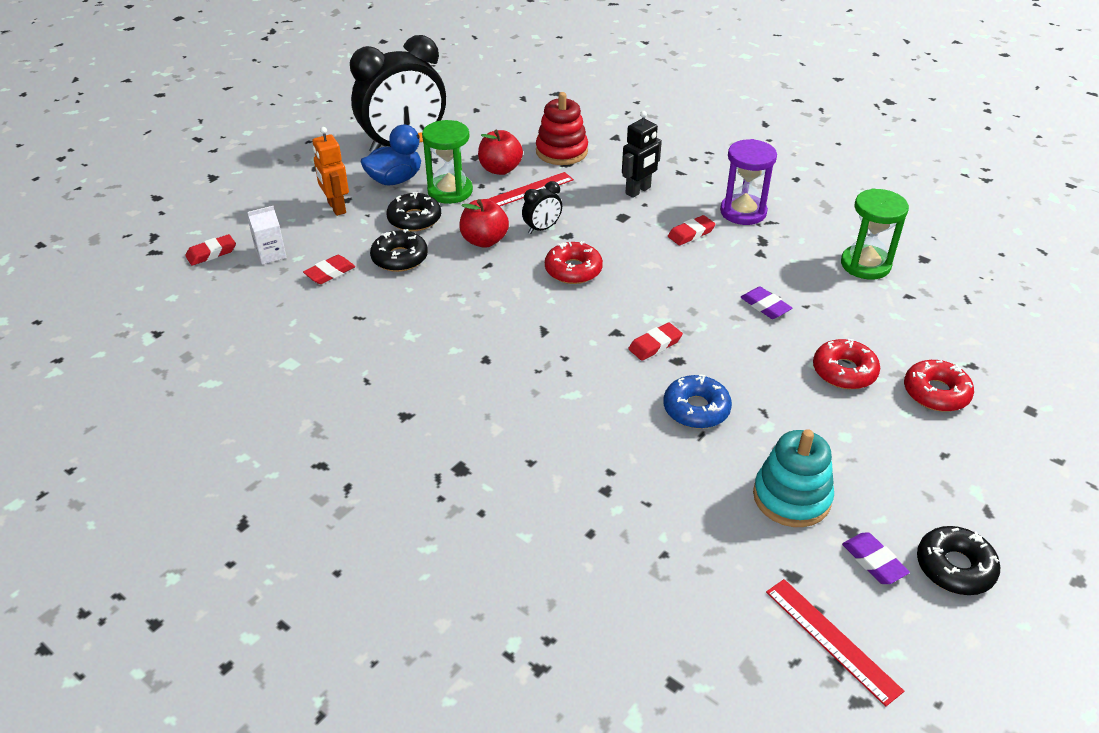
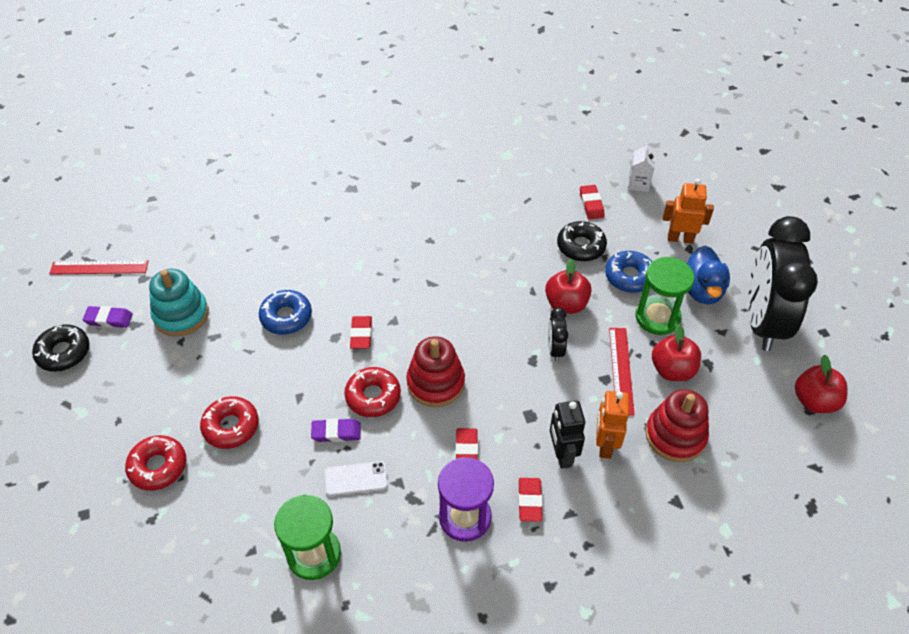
camera: 125 degrees right, 10 degrees up
red eraser [185,234,236,266] -> red eraser moved to [518,478,543,522]
black donut [386,192,441,231] -> blue donut [605,251,652,293]
red donut [545,241,603,284] -> red donut moved to [344,367,401,417]
none -> white phone [325,461,388,496]
none -> red stacking toy [406,336,465,407]
none -> orange robot [596,391,629,459]
none -> red apple [795,354,847,413]

